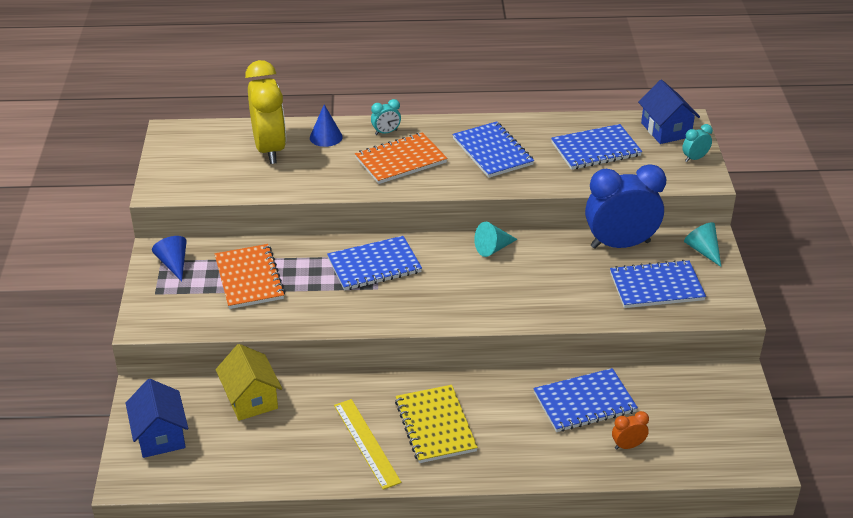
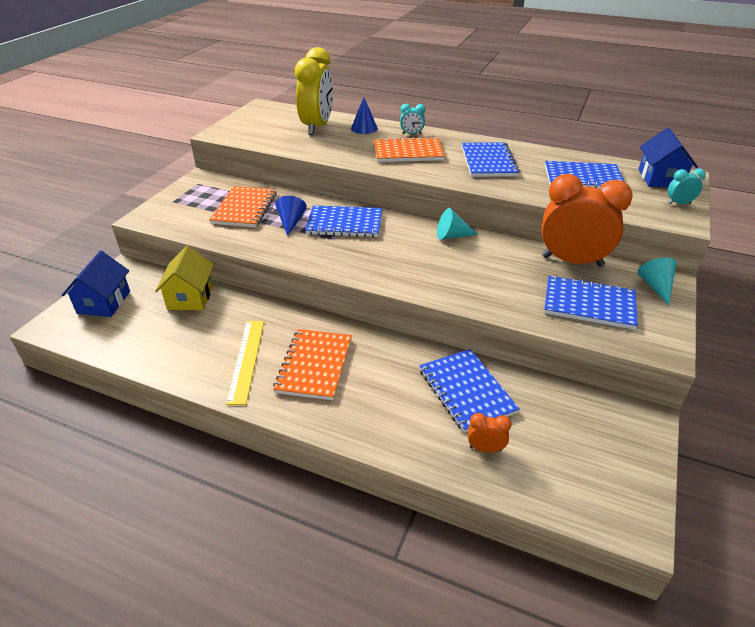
camera: 25 degrees right, 0 degrees up
blue cone [152,236,186,281] -> blue cone moved to [275,196,307,236]
yellow notebook [395,385,478,463] -> orange notebook [273,329,352,400]
blue notebook [533,368,638,432] -> blue notebook turned 60 degrees clockwise [419,349,520,433]
blue clock [585,164,666,249] -> orange clock [541,174,633,267]

